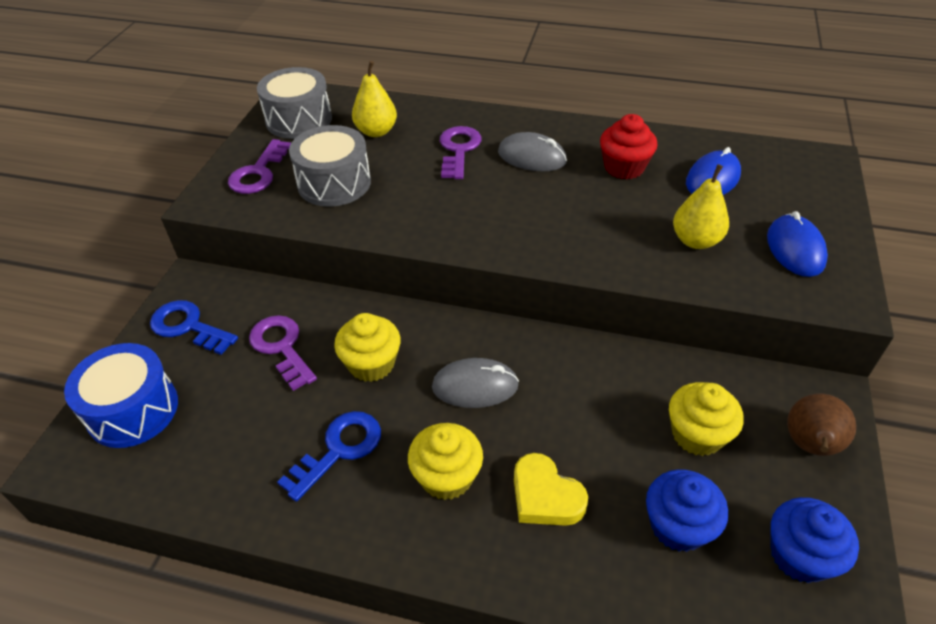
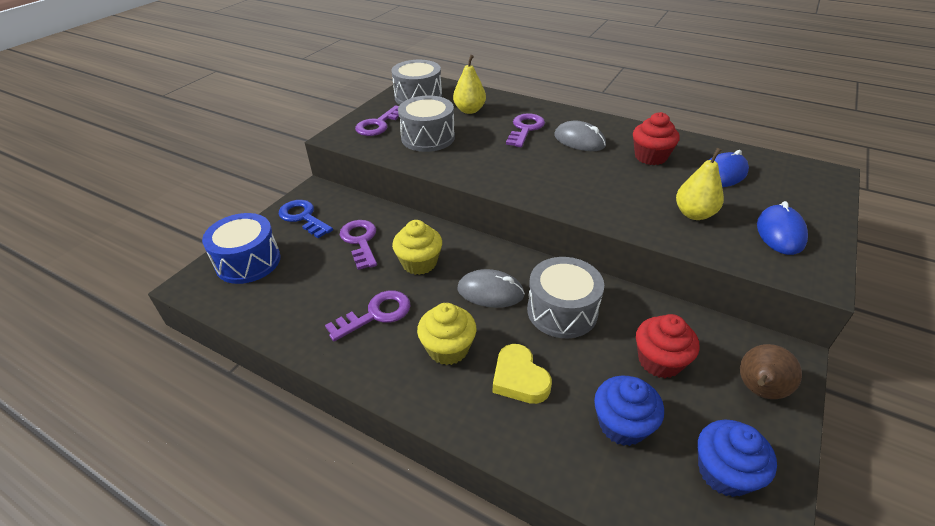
camera: 15 degrees right, 5 degrees down
blue key [277,411,381,502] -> purple key [325,290,410,341]
yellow cupcake [669,382,743,456] -> red cupcake [636,314,699,378]
none -> grey drum [527,257,604,338]

